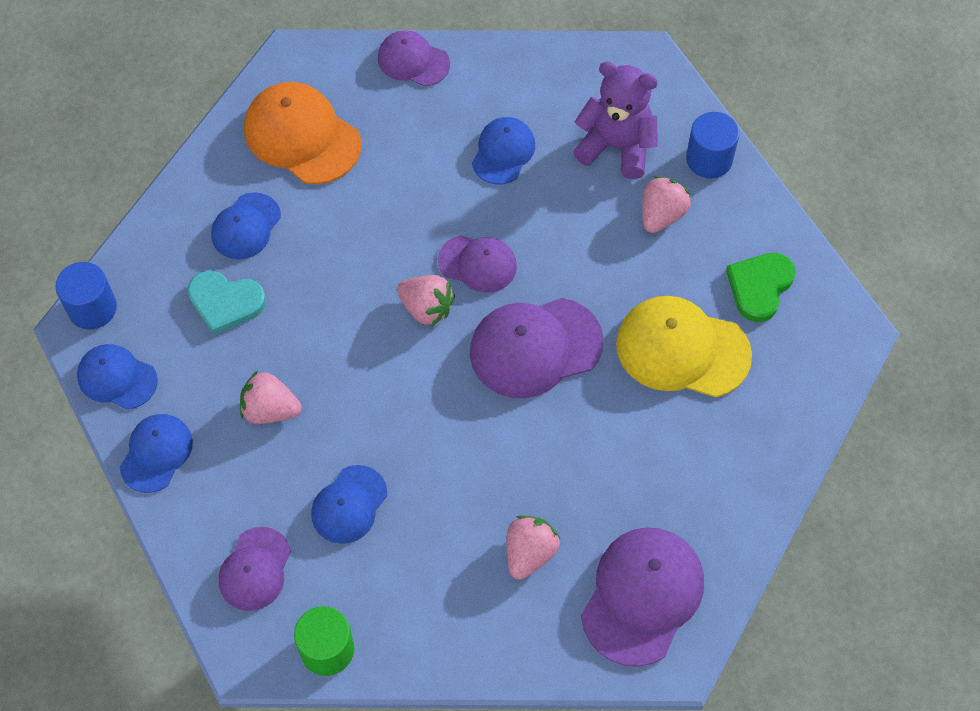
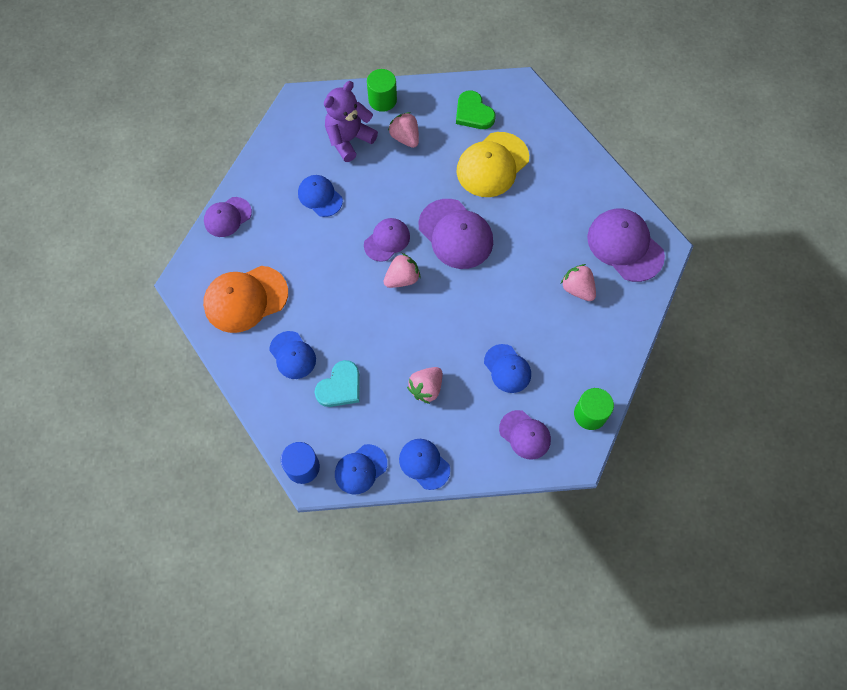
camera: 65 degrees left, 5 degrees up
purple cap [470,298,604,398] -> purple cap turned 45 degrees counterclockwise [418,199,493,269]
blue cylinder [686,112,739,178] -> green cylinder [367,69,397,112]

